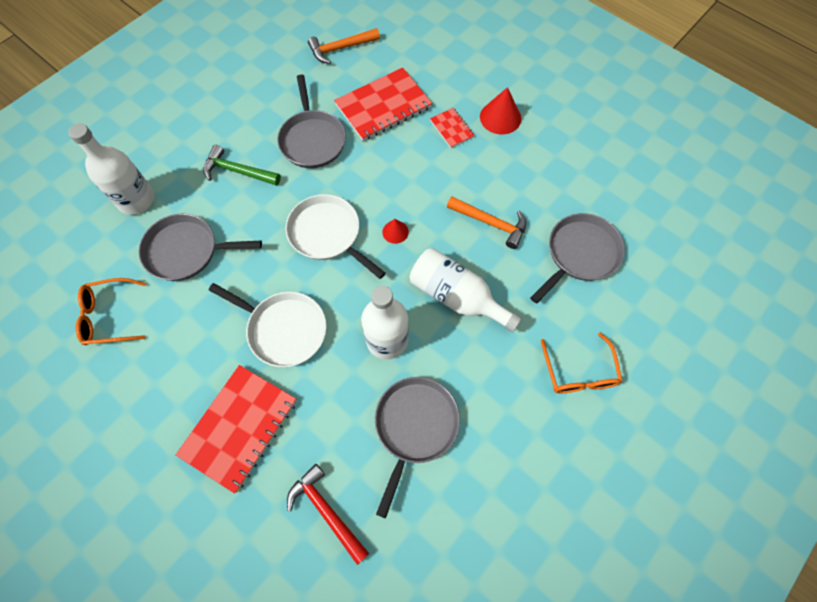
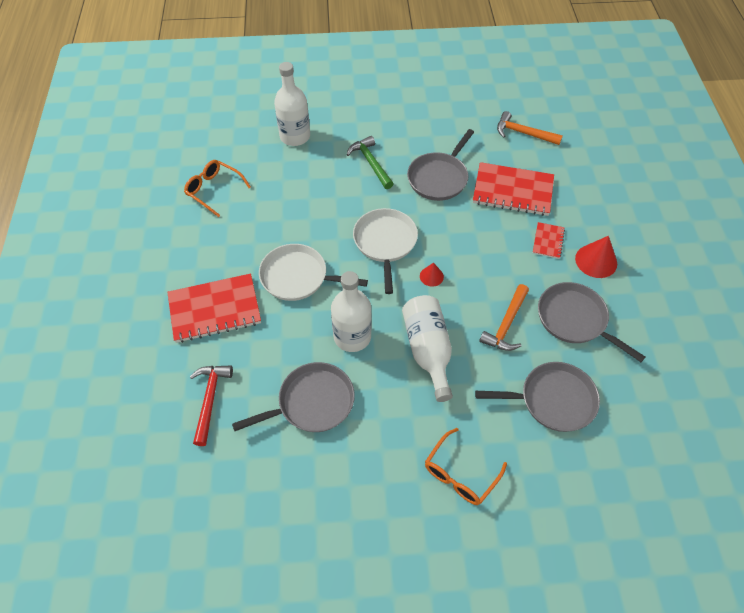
camera: 45 degrees right, 10 degrees down
grey pan [139,214,262,281] -> grey pan moved to [538,282,645,362]
white pan [209,283,327,367] -> white pan turned 120 degrees clockwise [259,244,368,301]
orange hammer [447,196,526,249] -> orange hammer turned 45 degrees clockwise [479,284,529,351]

